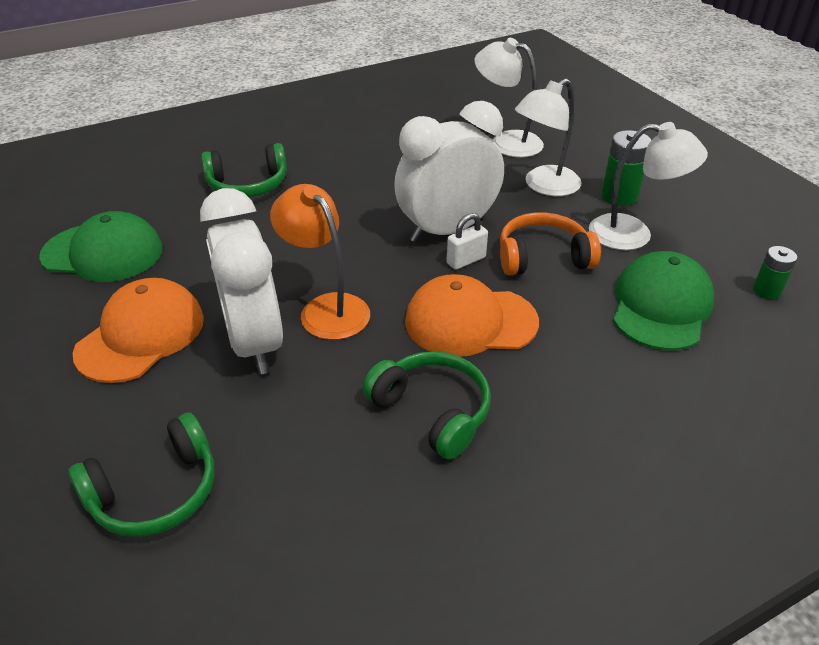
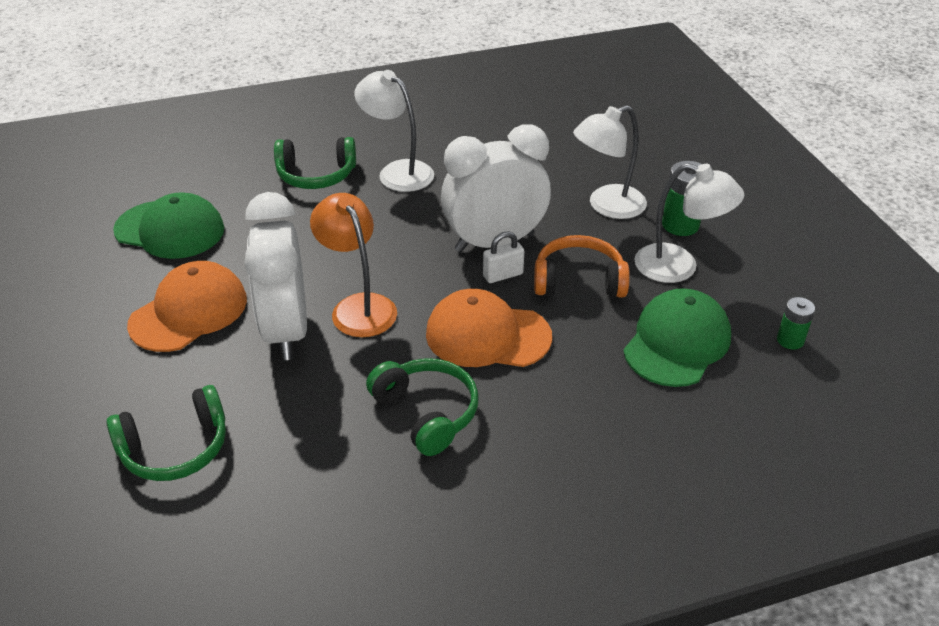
camera: 10 degrees right, 0 degrees up
white lamp [475,38,544,158] -> white lamp moved to [354,70,434,192]

